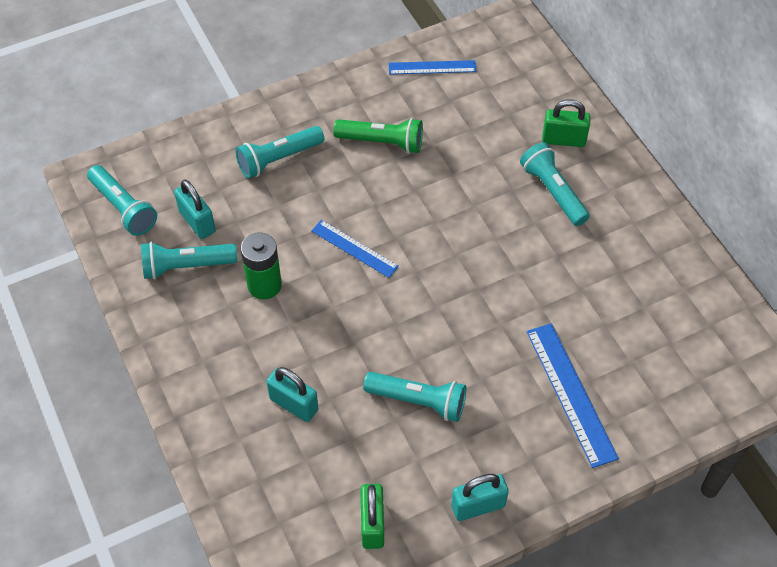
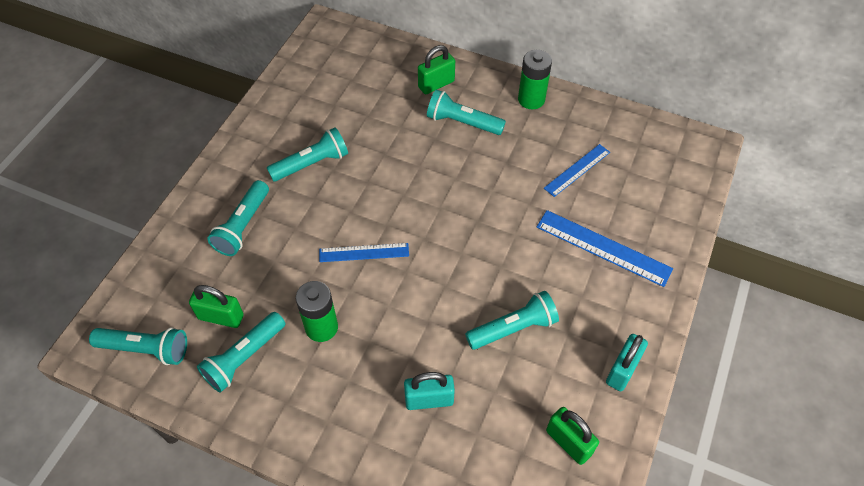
camera: 40 degrees left, 0 degrees up
turquoise padlock [174,179,216,239] -> green padlock [189,285,244,328]
green flashlight [333,118,423,154] -> turquoise flashlight [267,127,348,182]
blue ruler [389,60,476,75] -> blue ruler moved to [544,144,610,197]
none -> green battery [518,50,552,109]

